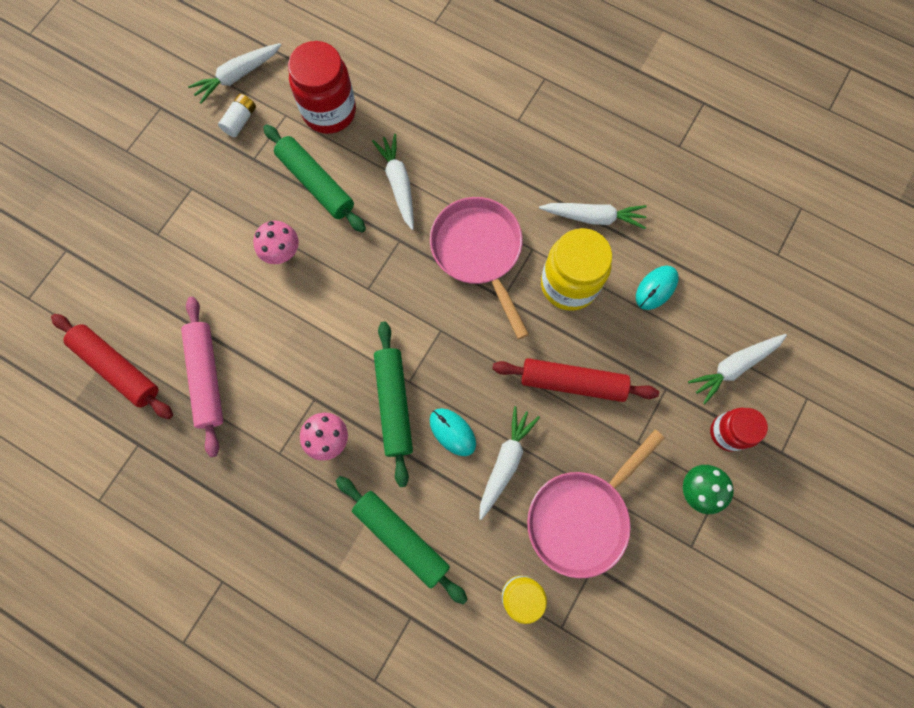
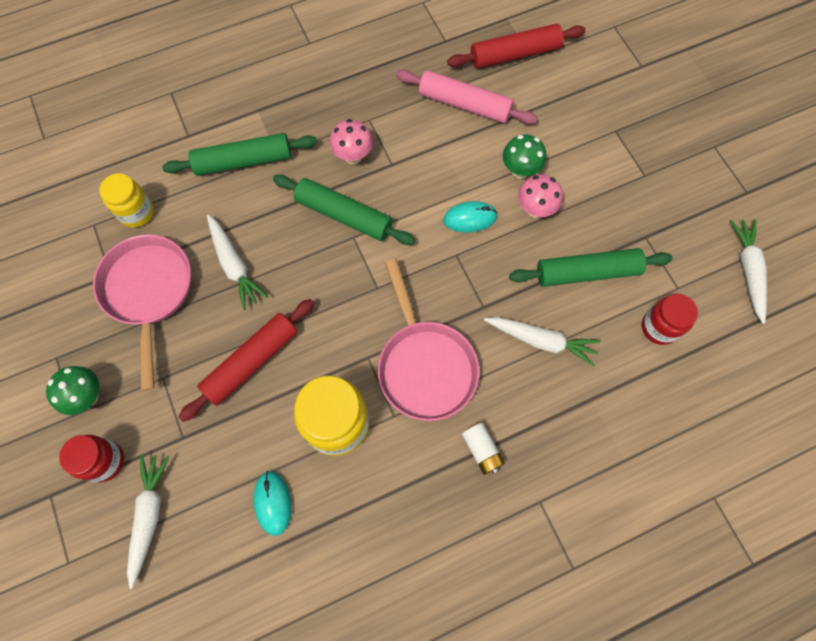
camera: 125 degrees right, 5 degrees down
white battery [218,94,256,137] -> white battery moved to [462,423,505,475]
red jar [288,41,356,134] -> red jar [642,294,698,345], size x0.62
pink pan [430,197,529,339] -> pink pan turned 60 degrees clockwise [377,259,480,421]
turquoise mouse [430,408,476,456] -> turquoise mouse moved to [443,201,498,233]
white carrot [539,203,647,229] -> none
none -> green mushroom [503,134,546,179]

